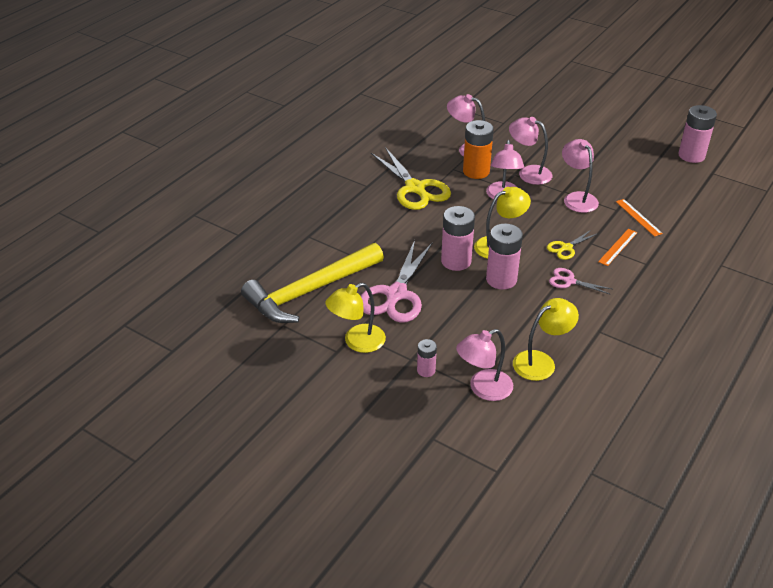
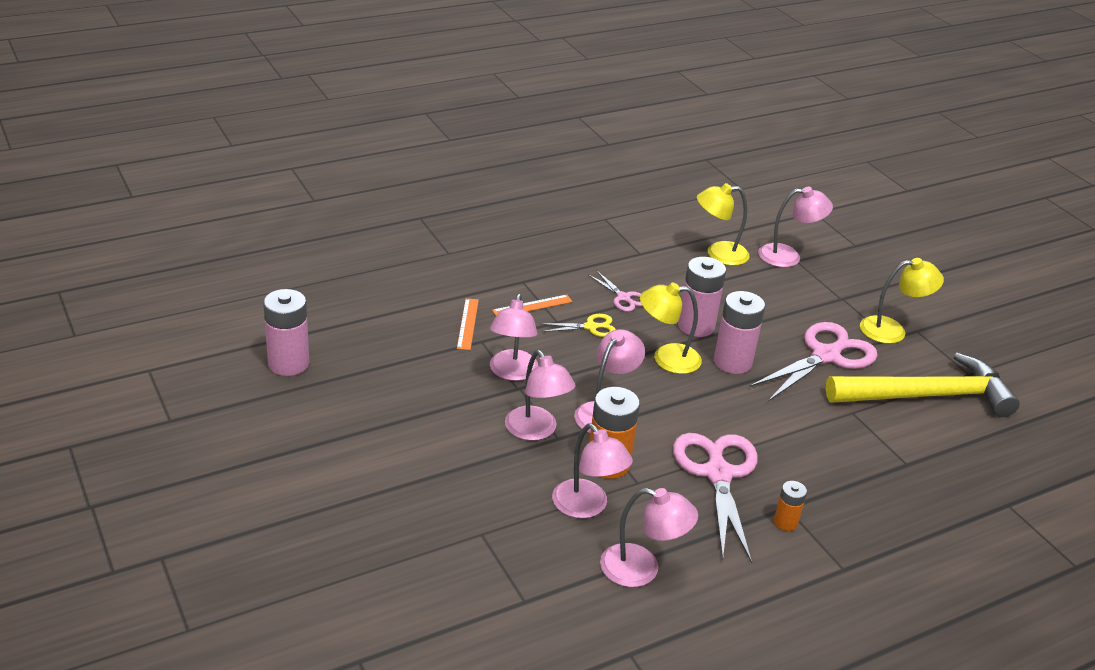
camera: 155 degrees left, 5 degrees down
yellow scissors [371,147,451,210] -> pink scissors [673,433,758,563]
pink battery [417,339,437,377] -> none
none -> pink lamp [600,488,698,587]
none -> orange battery [774,481,807,531]

